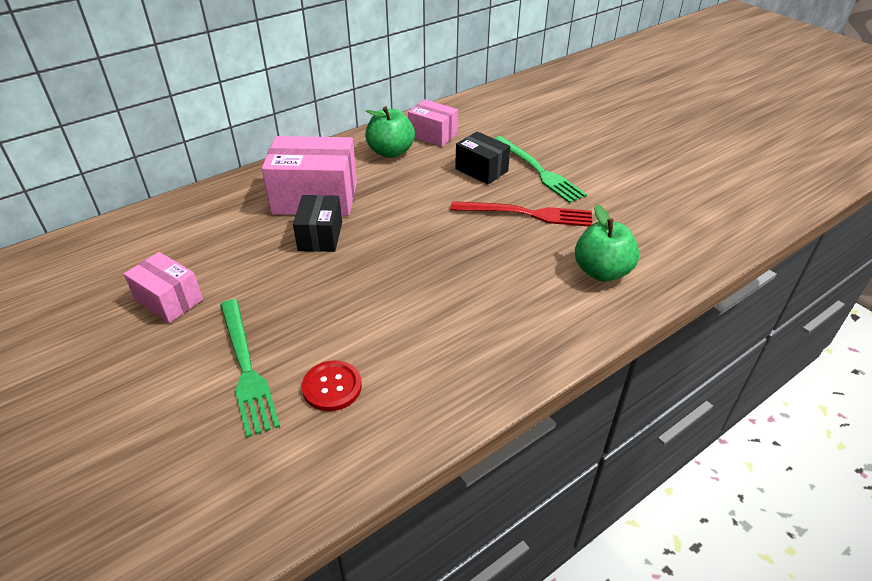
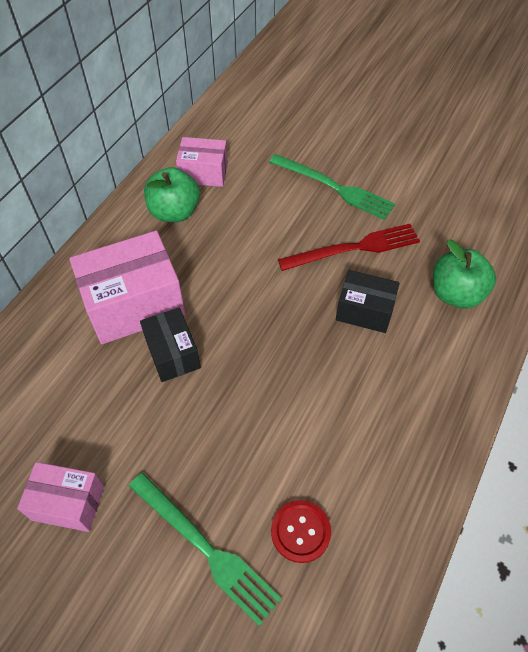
camera: 25 degrees left, 15 degrees up
black box [455,131,510,185] -> black box moved to [336,270,400,333]

